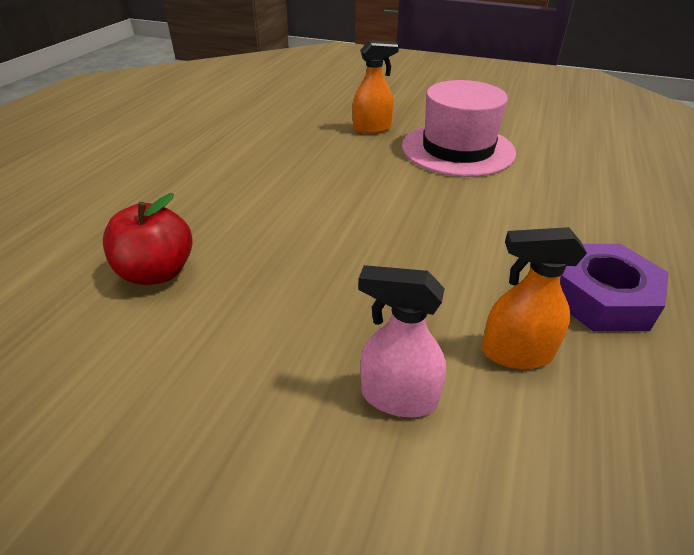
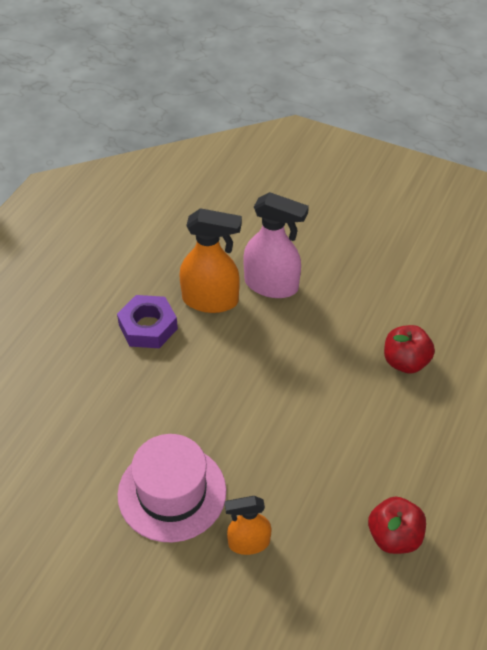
camera: 175 degrees left, 10 degrees up
pink spray bottle [358,265,446,417] -> pink spray bottle [243,192,309,298], size x1.64
orange spray bottle [482,227,587,369] -> orange spray bottle [180,208,242,313], size x1.64
none -> red apple [368,497,426,554]

